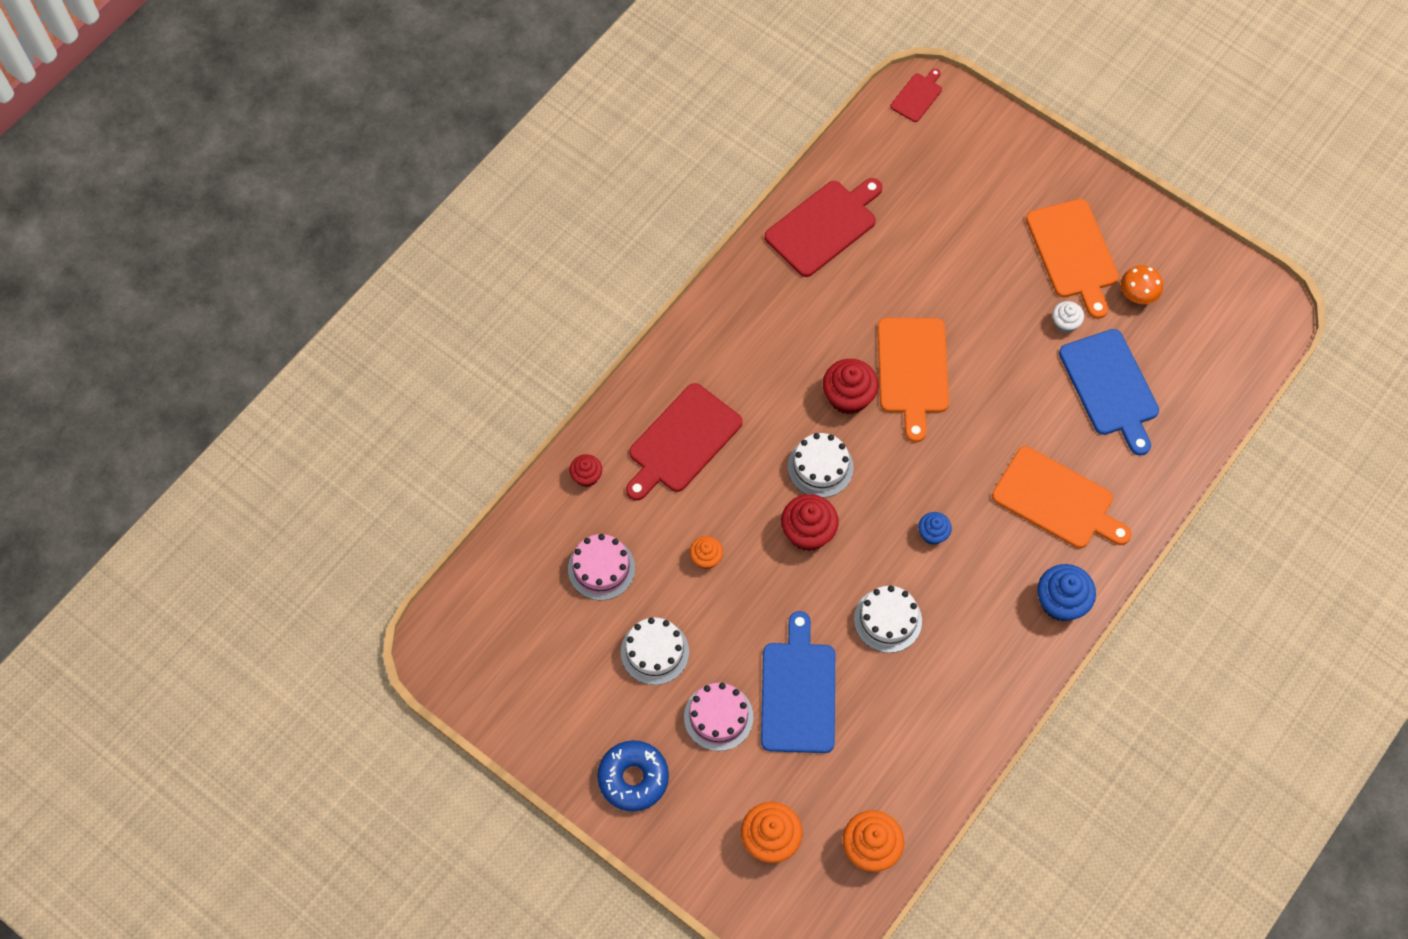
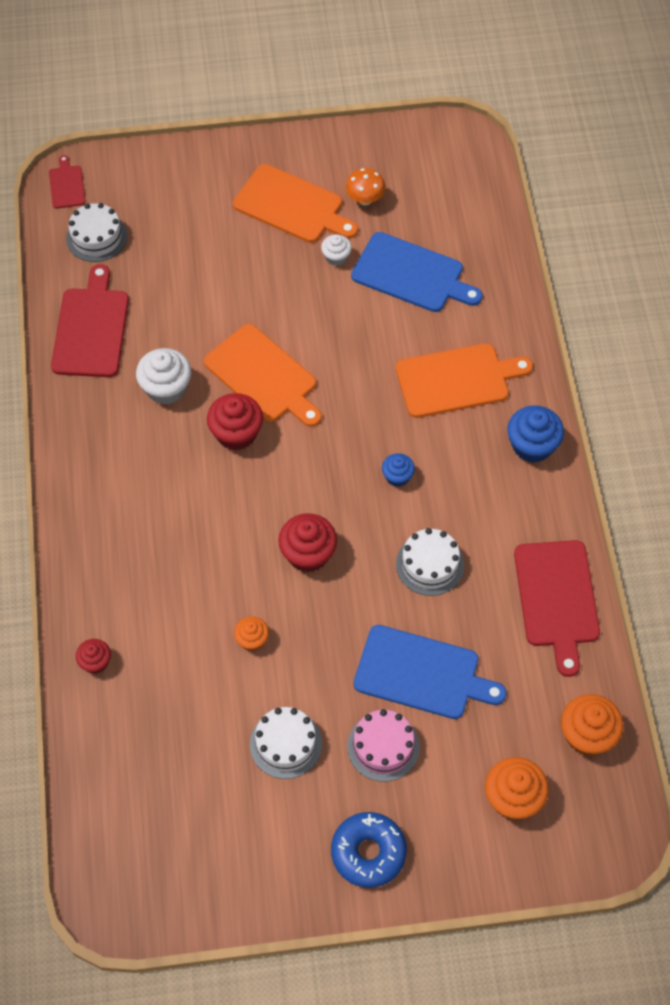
camera: 45 degrees left, 5 degrees down
pink cake [568,534,635,600] -> none
red cutting board [626,383,743,501] -> red cutting board moved to [514,540,600,677]
blue cutting board [761,611,835,753] -> blue cutting board turned 150 degrees clockwise [354,625,506,719]
white cake [788,433,854,498] -> white cake moved to [66,203,127,262]
none -> white cupcake [136,348,191,405]

